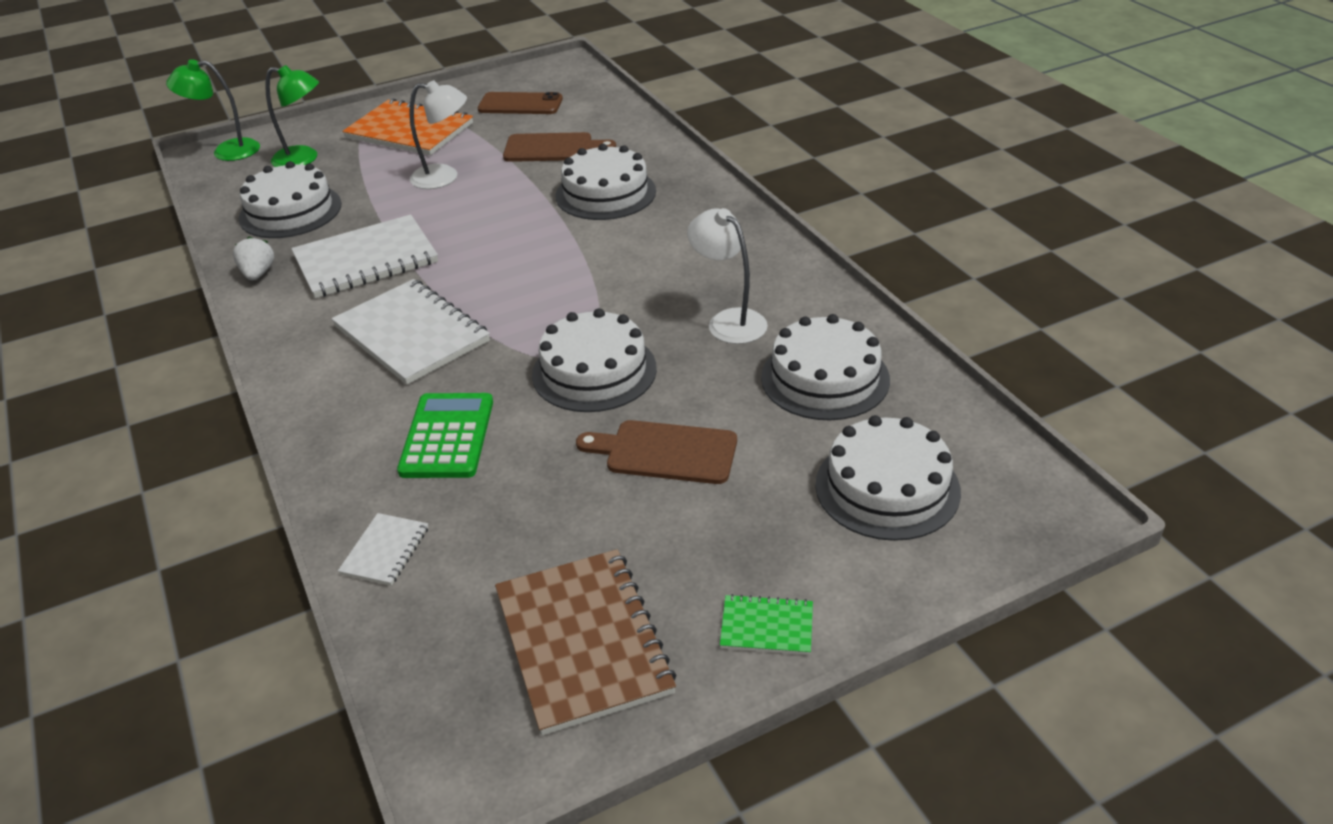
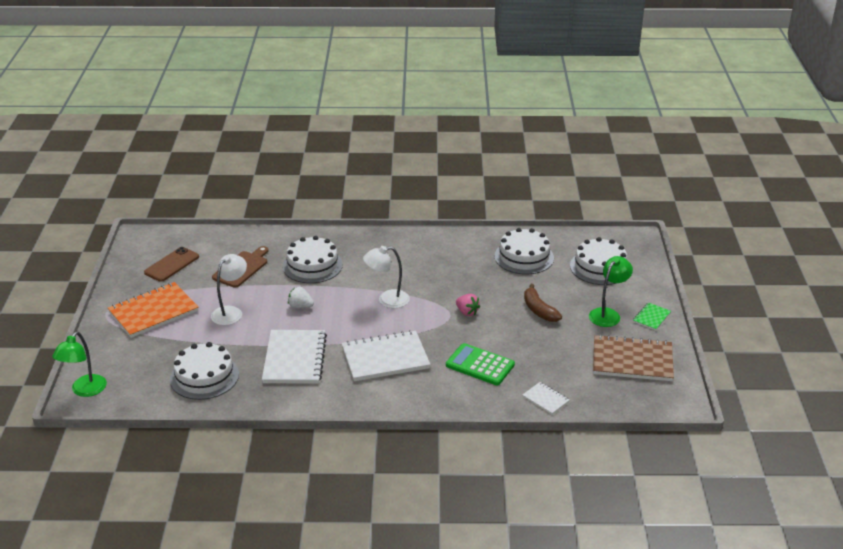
camera: 65 degrees left, 5 degrees down
white strawberry [233,236,274,280] -> white strawberry moved to [288,287,314,308]
green lamp [265,65,319,167] -> green lamp moved to [589,256,633,327]
white cake [532,308,657,412] -> pink strawberry [456,294,480,316]
brown cutting board [576,420,737,484] -> brown banana [524,284,562,322]
white lamp [687,208,768,344] -> white lamp moved to [363,246,410,308]

